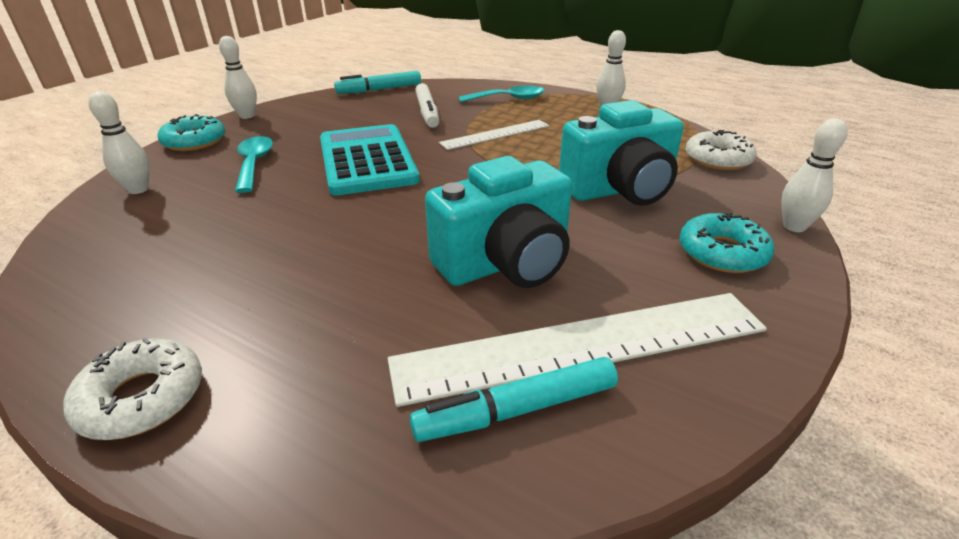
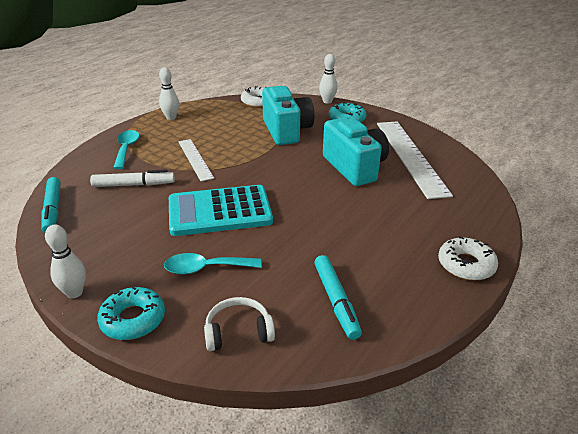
camera: 85 degrees left, 0 degrees up
white bowling pin [88,91,150,194] -> white headphones [204,297,275,351]
turquoise marker [410,357,618,442] -> turquoise marker moved to [314,255,362,340]

